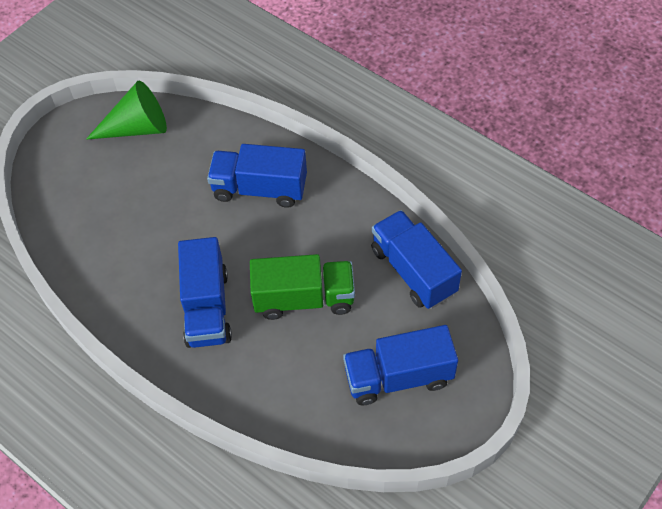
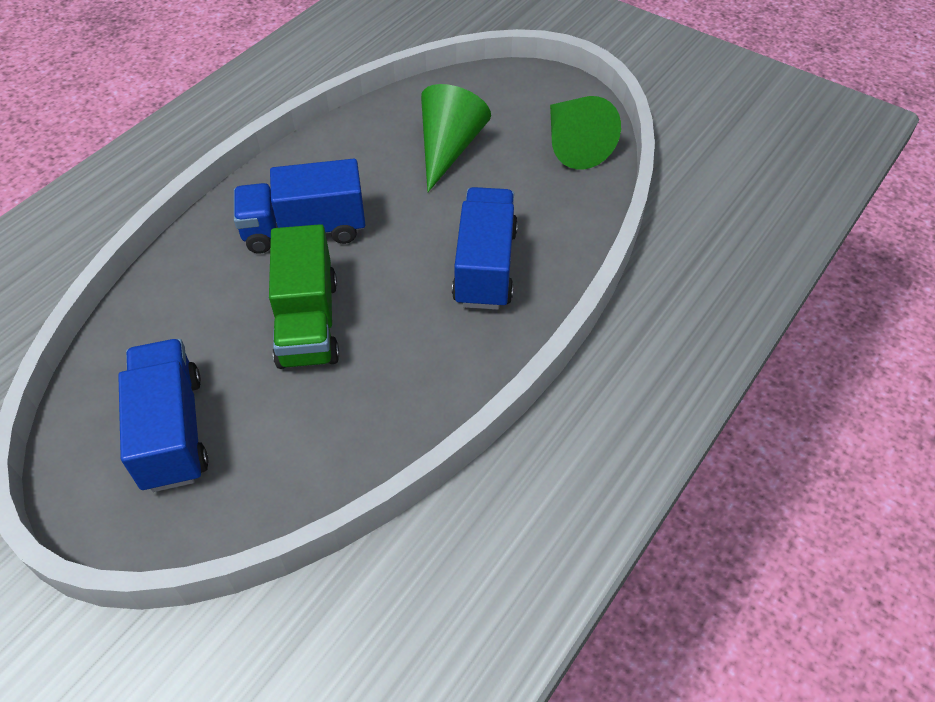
camera: 85 degrees right, 5 degrees down
blue truck [371,210,462,309] -> none
none -> green cone [421,84,491,192]

